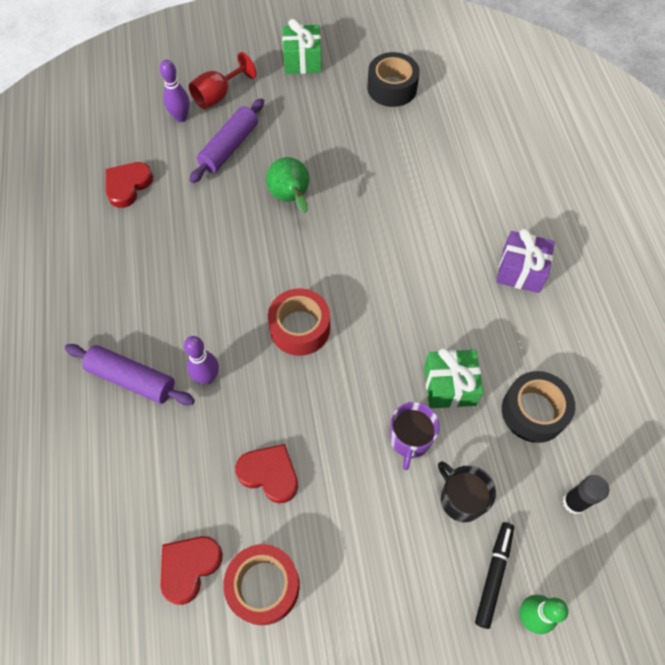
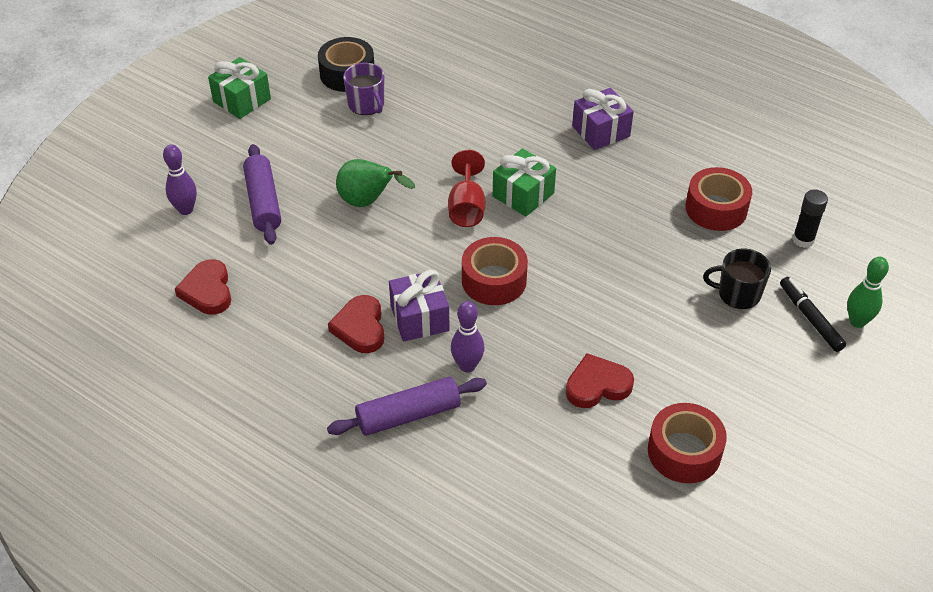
camera: 45 degrees left, 15 degrees down
red heart [161,536,223,605] -> red heart moved to [328,295,384,353]
red goblet [189,52,256,109] -> red goblet moved to [448,150,485,227]
purple mug [390,402,440,470] -> purple mug moved to [343,63,384,115]
green gift [424,348,483,408] -> green gift moved to [493,148,556,217]
black tape [502,371,575,443] -> red tape [686,167,752,231]
none -> purple gift [389,270,450,342]

